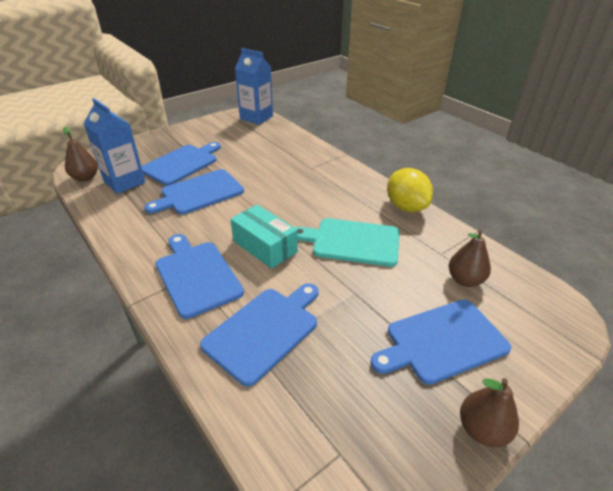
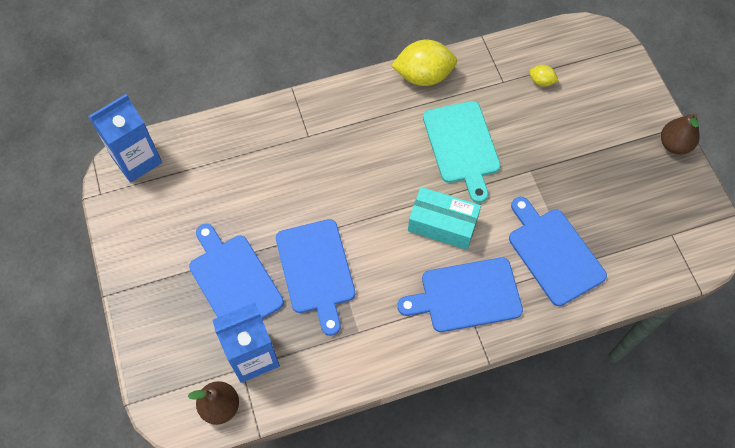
camera: 70 degrees left, 25 degrees up
turquoise box [230,205,298,269] -> turquoise box turned 45 degrees clockwise [408,187,481,250]
turquoise cutting board [295,218,400,267] -> turquoise cutting board turned 45 degrees counterclockwise [423,101,501,203]
blue cutting board [370,299,511,385] -> none
brown pear [449,229,491,287] -> yellow lemon [529,65,559,87]

